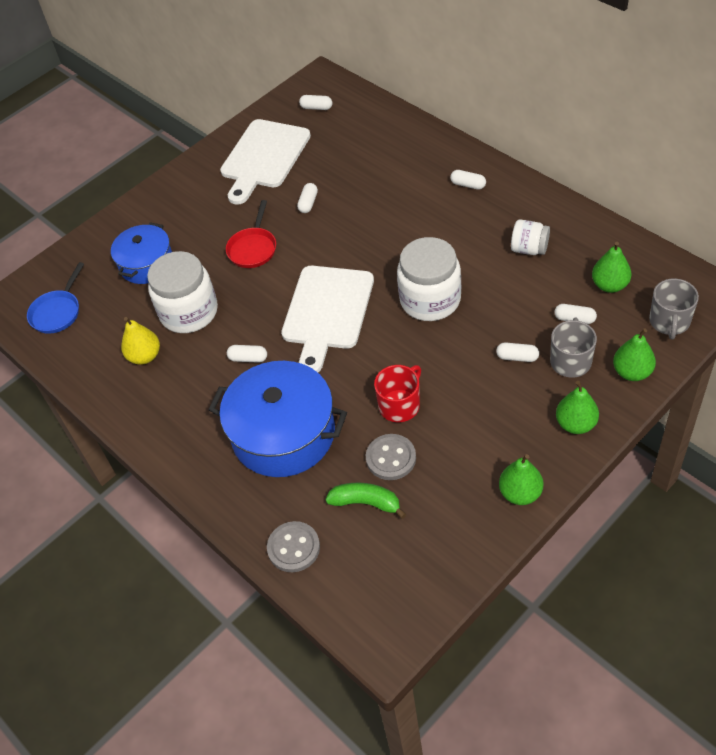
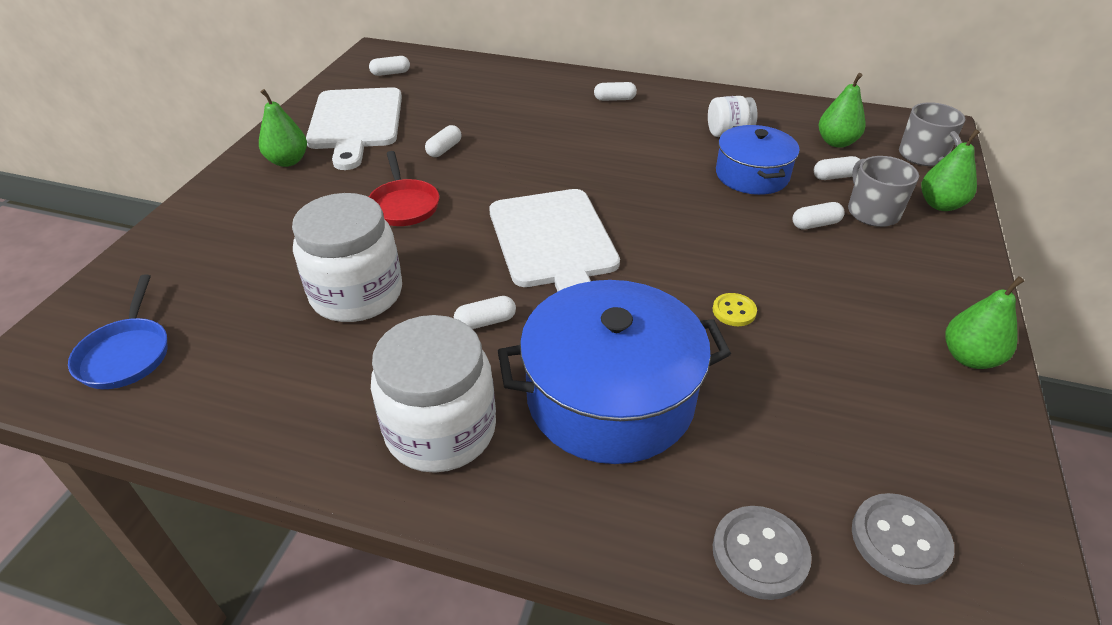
camera: 35 degrees left, 10 degrees down
blue pot [111,222,172,284] -> blue pot moved to [716,125,800,195]
yellow pear [121,317,160,365] -> none
white capsule [297,183,318,213] -> white capsule turned 45 degrees clockwise [425,125,462,157]
green banana [325,483,406,519] -> none
grey button [366,434,416,480] -> grey button moved to [852,493,954,585]
red mug [374,365,421,422] -> yellow button [713,293,757,326]
white jar [397,237,461,321] -> white jar moved to [371,315,496,473]
green pear [556,381,599,434] -> green pear moved to [259,89,307,167]

